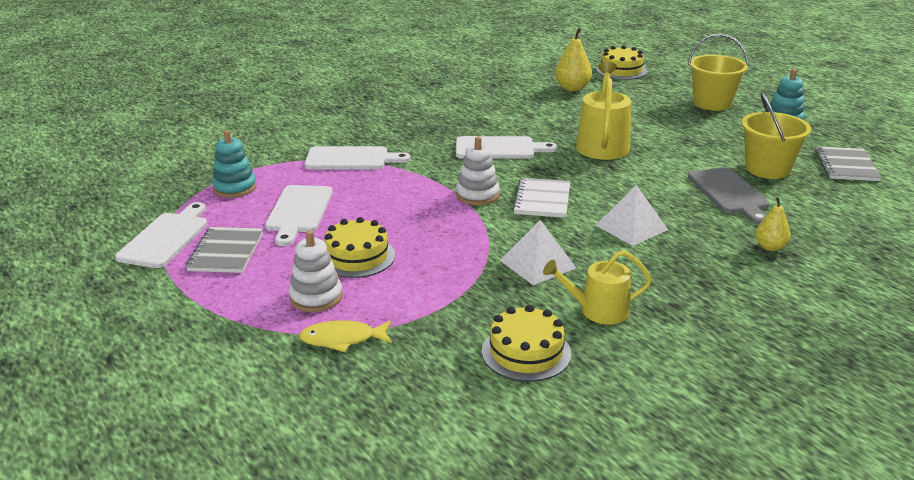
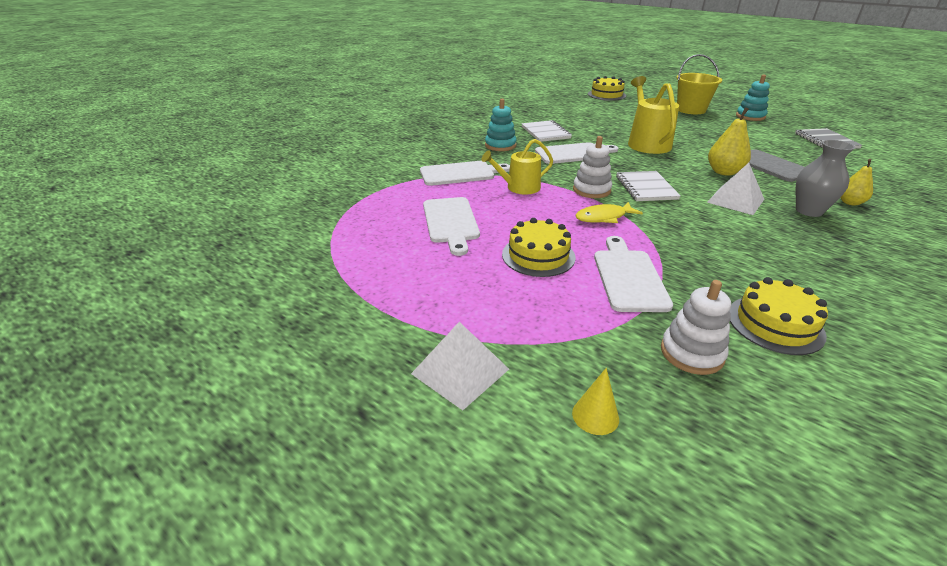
camera: 15 degrees left, 5 degrees up
white cutting board [115,202,207,268] -> white cutting board moved to [594,236,673,312]
grey notebook [186,227,263,273] -> none
turquoise stacking toy [212,130,257,198] -> turquoise stacking toy moved to [485,99,517,151]
white stacking toy [289,230,343,312] -> white stacking toy moved to [661,280,731,375]
yellow fish [299,320,392,352] -> yellow fish moved to [575,202,643,223]
white pyramid [500,220,576,285] -> white pyramid moved to [411,322,509,410]
yellow watering can [543,250,652,325] -> yellow watering can moved to [482,139,553,194]
yellow pear [555,28,592,91] -> yellow pear moved to [708,107,751,176]
yellow bucket [741,93,812,179] -> none
none -> white notebook [522,120,572,142]
none -> yellow cone [572,368,619,435]
none -> grey vase [795,140,855,217]

